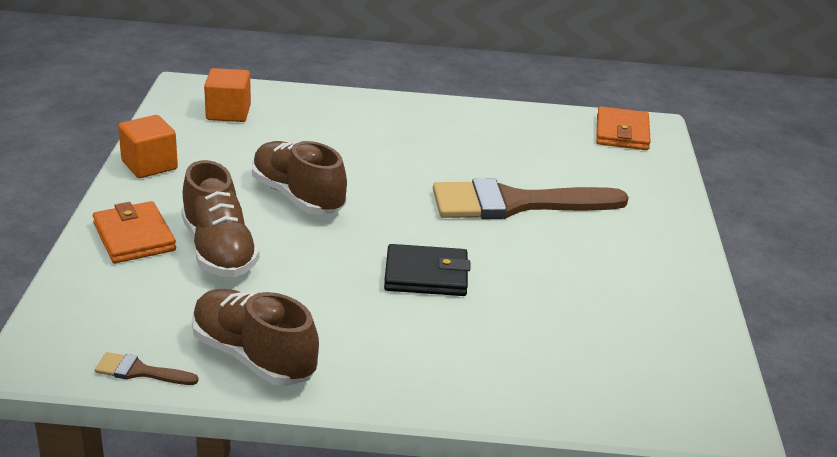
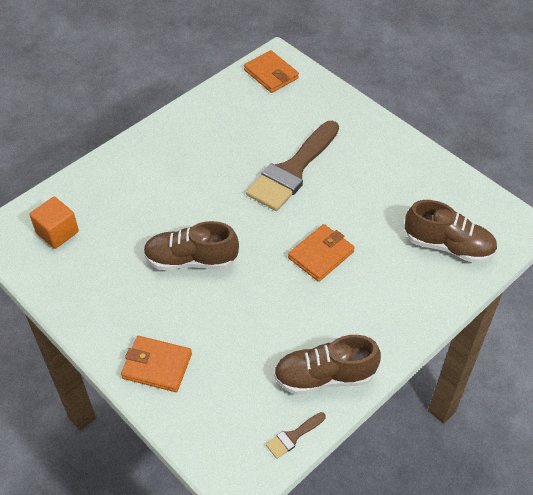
camera: 45 degrees left, 20 degrees up
orange cube [118,115,178,178] -> none
brown shoe [181,160,260,277] -> brown shoe moved to [405,200,497,263]
black wallet [384,244,470,296] -> orange wallet [288,224,355,282]

